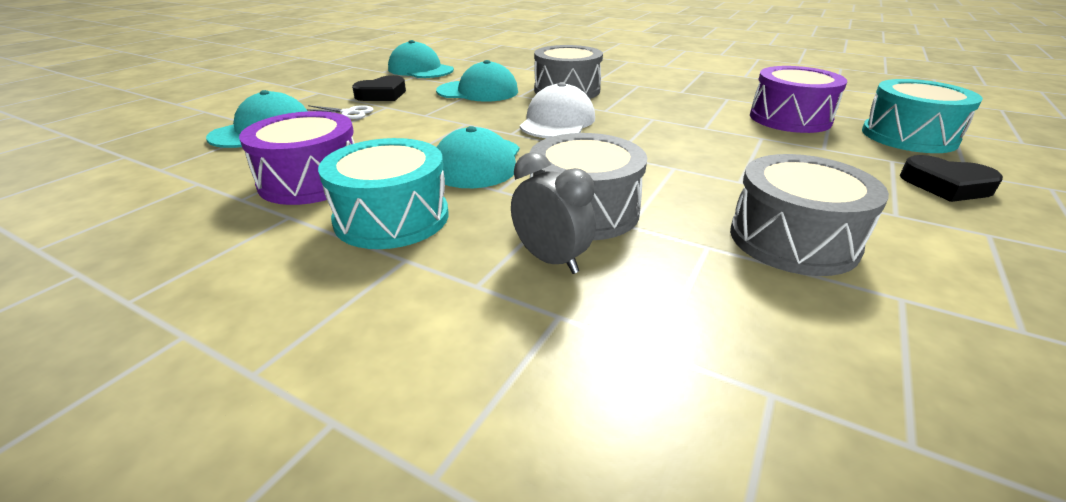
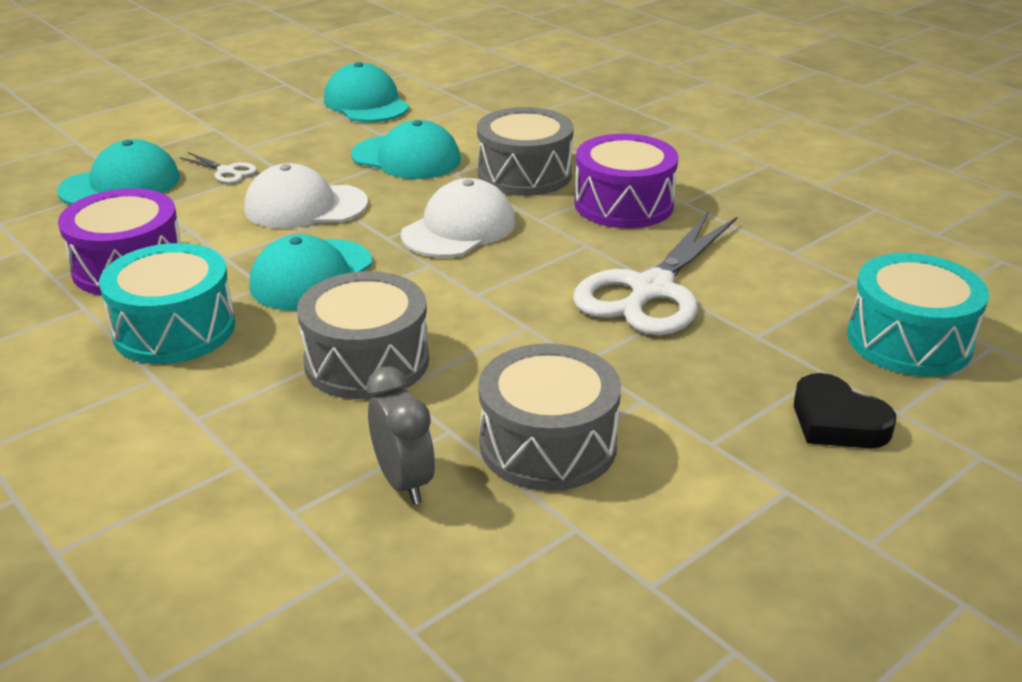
camera: 20 degrees right, 0 degrees up
black heart [352,75,406,101] -> none
grey clock [511,152,596,274] -> grey clock moved to [367,366,435,504]
purple drum [750,66,847,133] -> purple drum moved to [575,134,678,228]
none -> white cap [244,163,368,229]
none -> white scissors [573,211,737,335]

